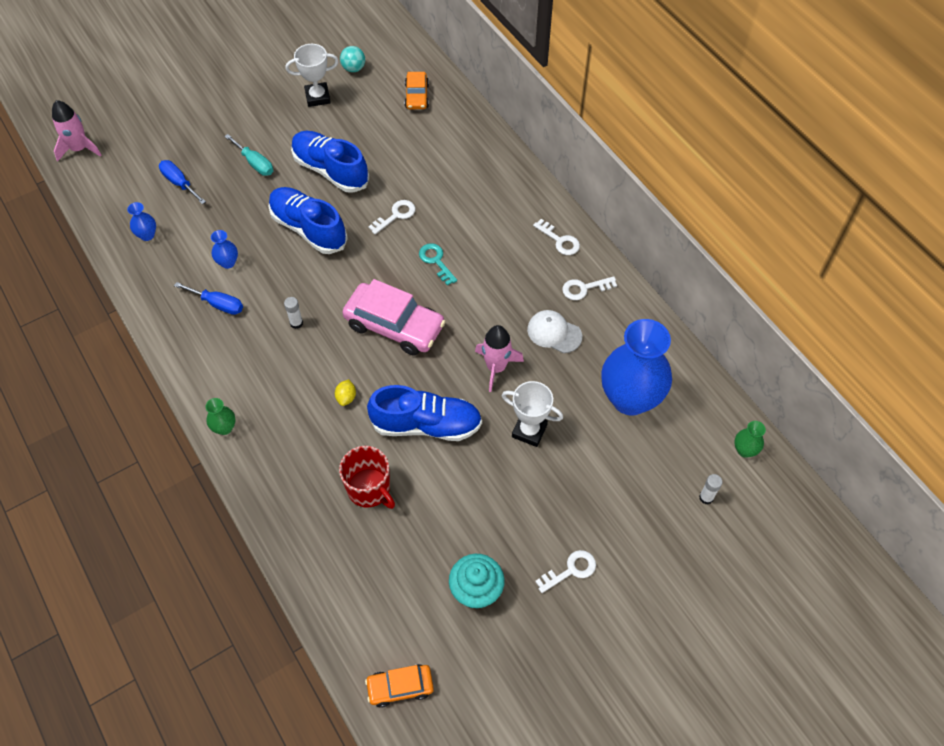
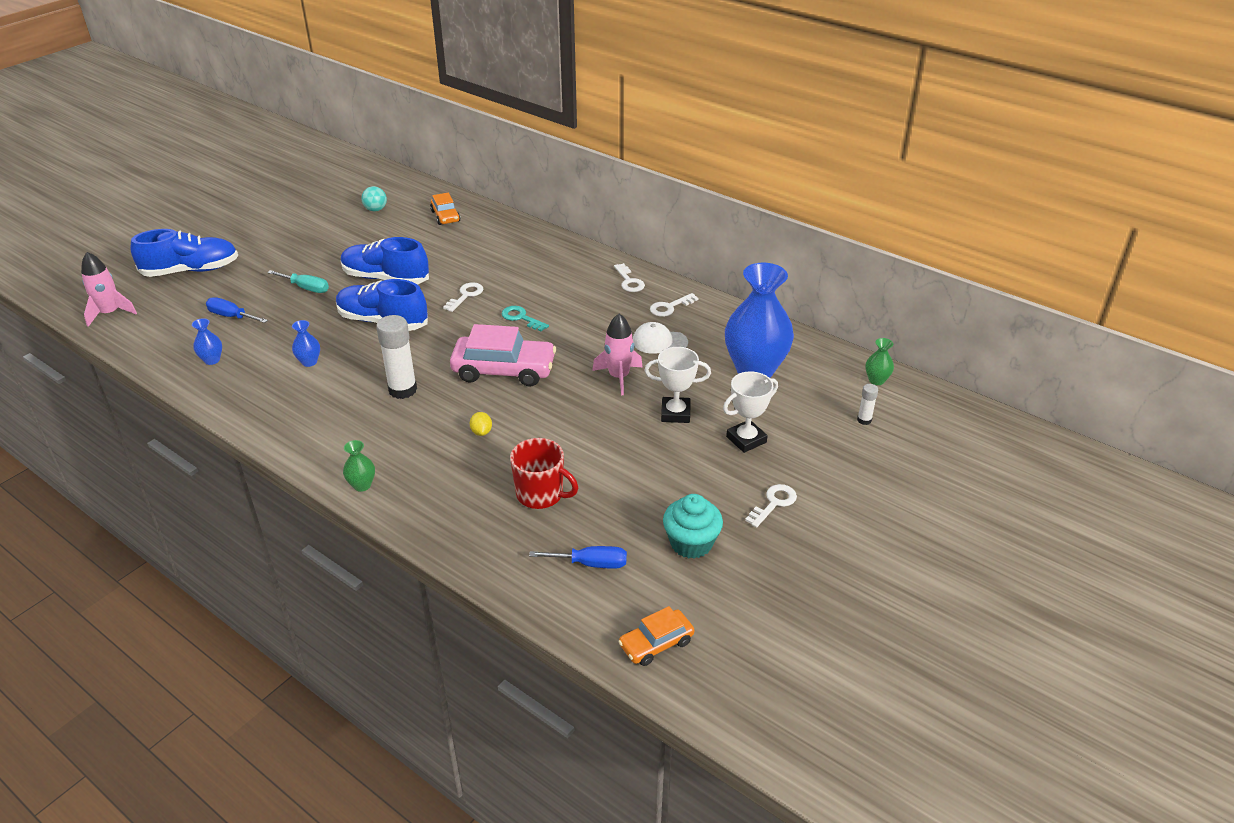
camera: 20 degrees left, 20 degrees down
blue screwdriver [174,282,243,315] -> blue screwdriver moved to [529,546,627,569]
white glue stick [284,297,303,329] -> white glue stick [376,315,417,399], size x2.04
white trophy [286,44,339,107] -> white trophy moved to [723,372,778,453]
blue shoe [367,385,482,441] -> blue shoe moved to [131,229,238,277]
white key [533,219,580,255] -> white key turned 45 degrees clockwise [614,263,645,292]

